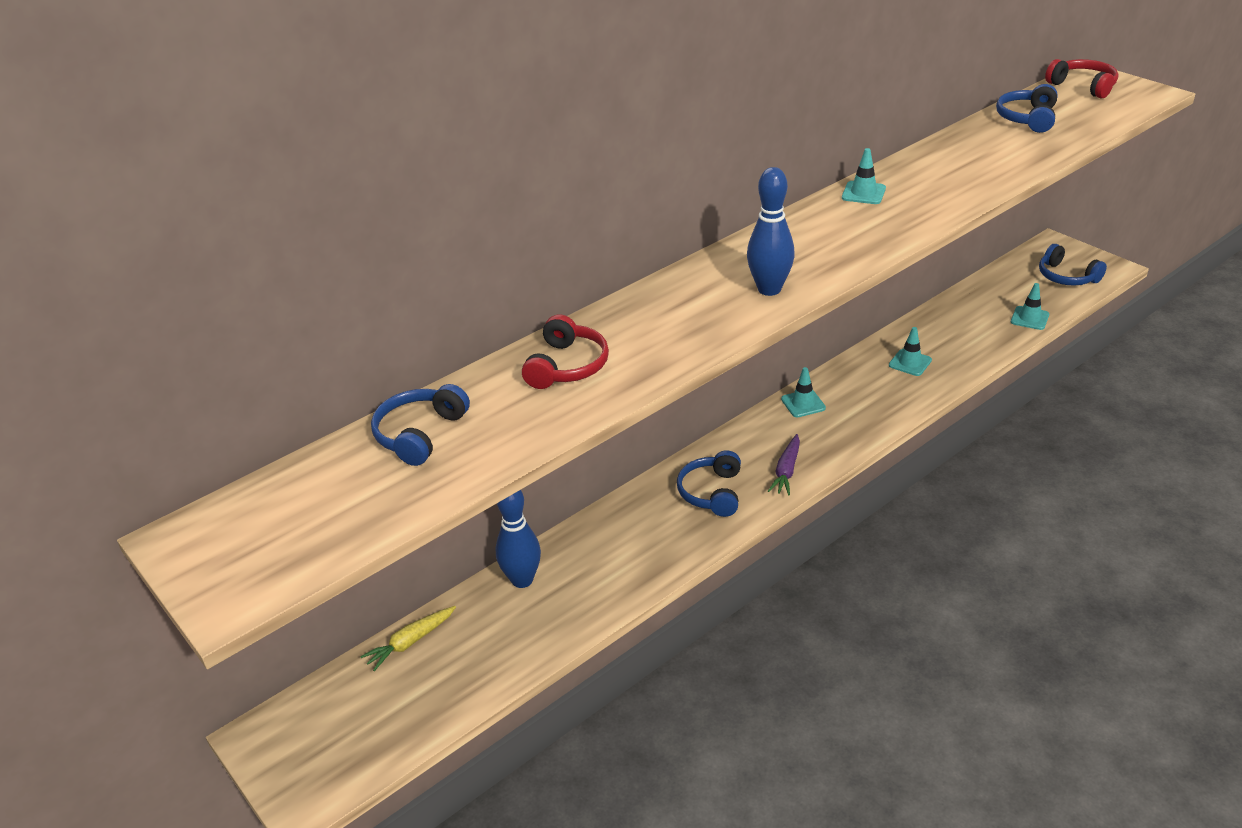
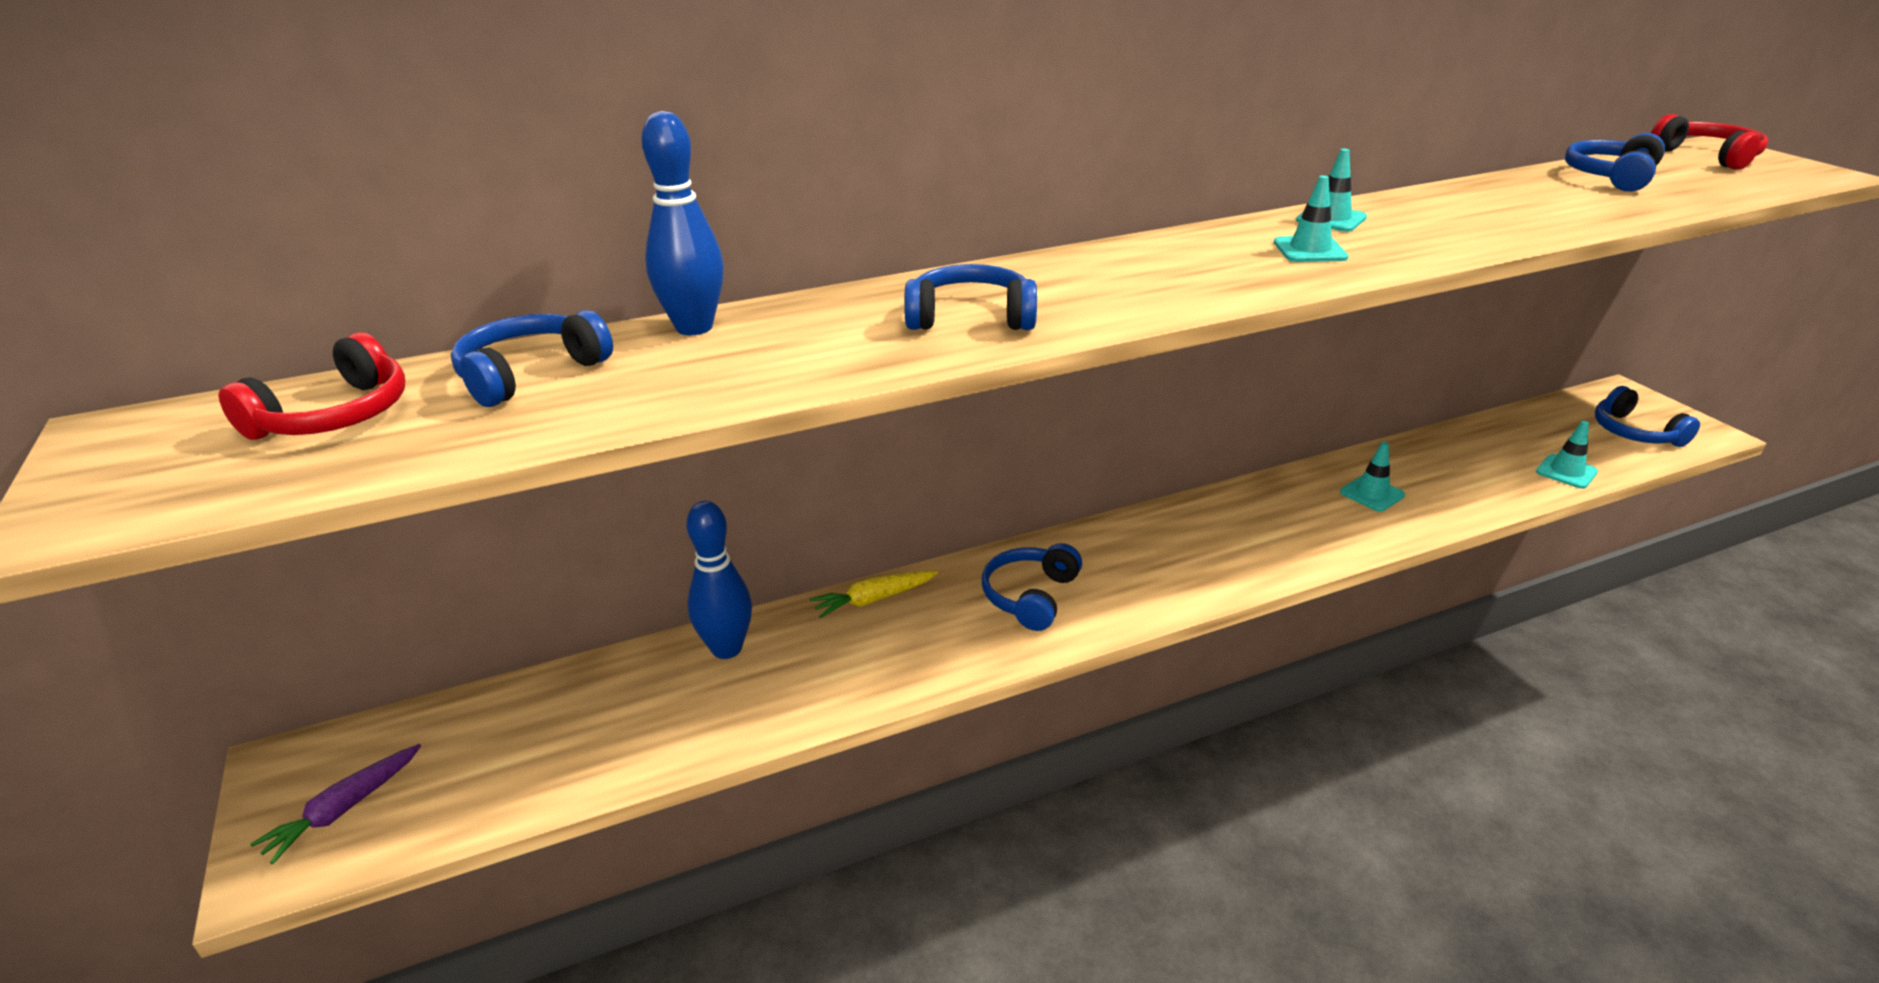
camera: 15 degrees right, 5 degrees down
yellow carrot [360,606,456,671] -> yellow carrot moved to [809,571,938,618]
red headphones [522,314,609,389] -> red headphones moved to [219,332,405,440]
blue bowling pin [747,167,795,296] -> blue bowling pin moved to [642,111,724,335]
purple carrot [768,434,800,495] -> purple carrot moved to [250,744,421,864]
turquoise traffic cone [781,367,826,417] -> turquoise traffic cone moved to [1274,175,1349,262]
none -> blue headphones [904,264,1037,330]

